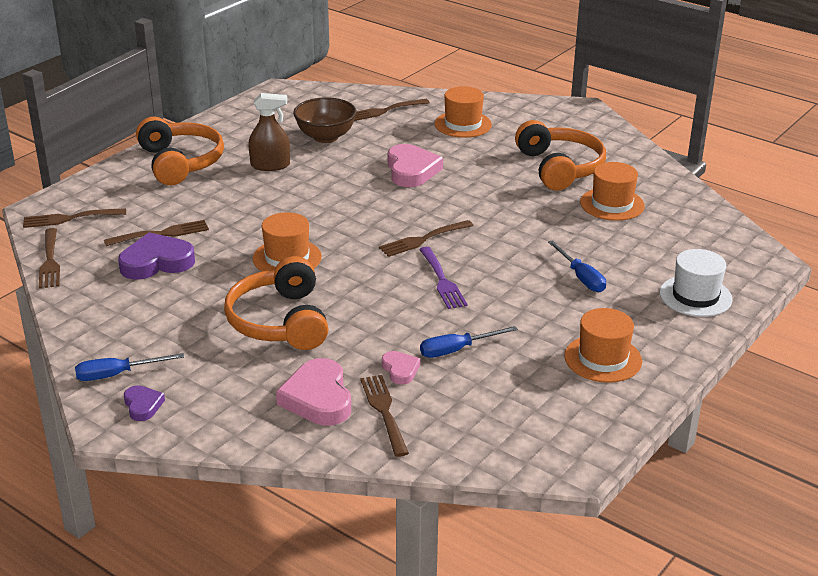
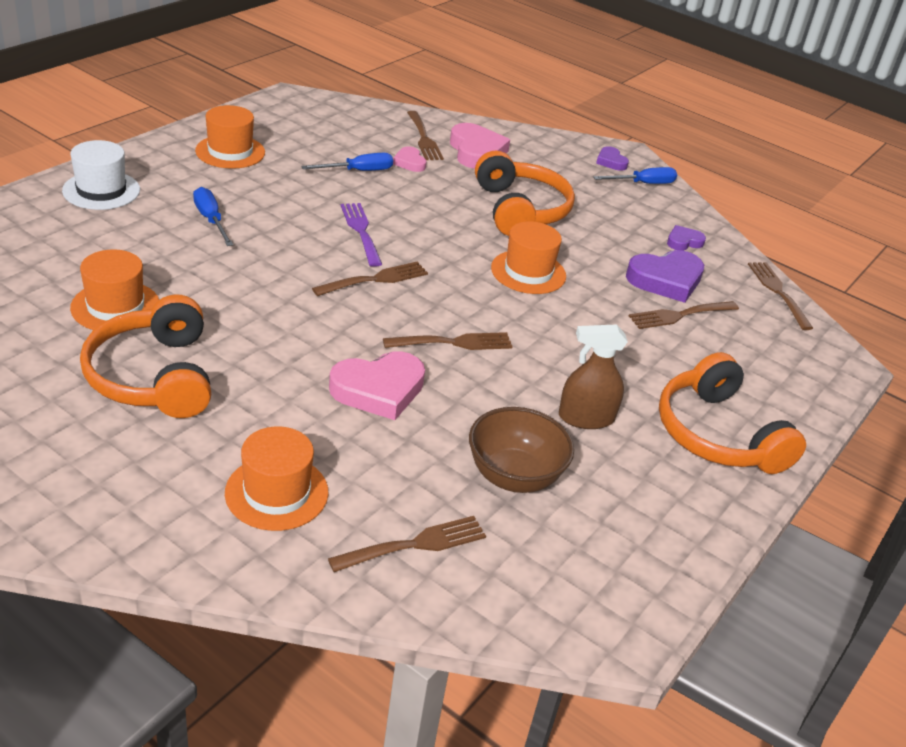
camera: 175 degrees right, 5 degrees up
brown fork [23,208,126,228] -> brown fork moved to [383,332,513,350]
pink heart [388,144,443,187] -> pink heart turned 105 degrees counterclockwise [329,351,425,420]
none -> purple heart [667,225,706,251]

